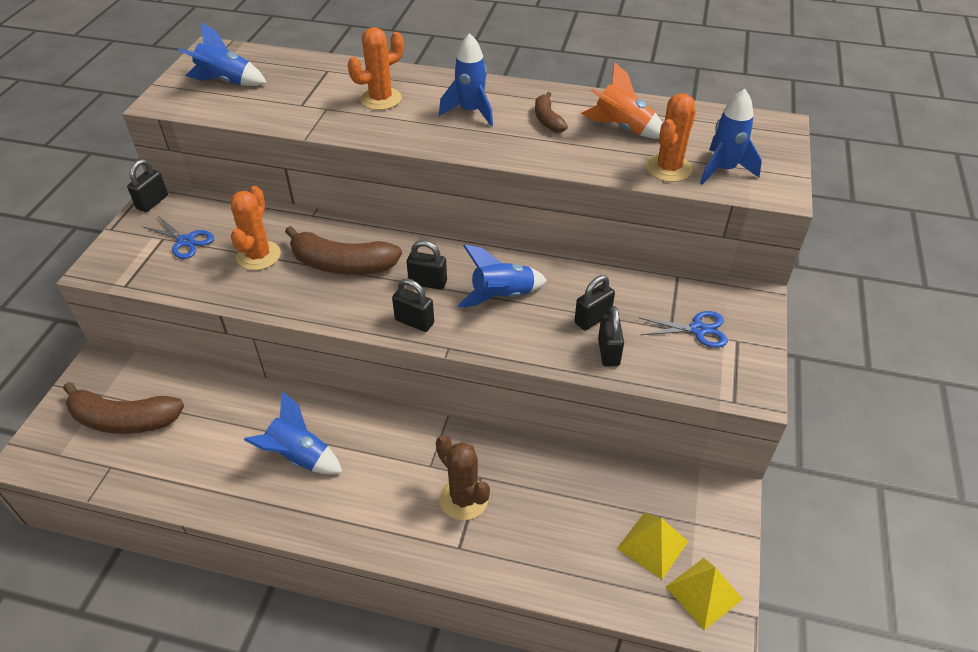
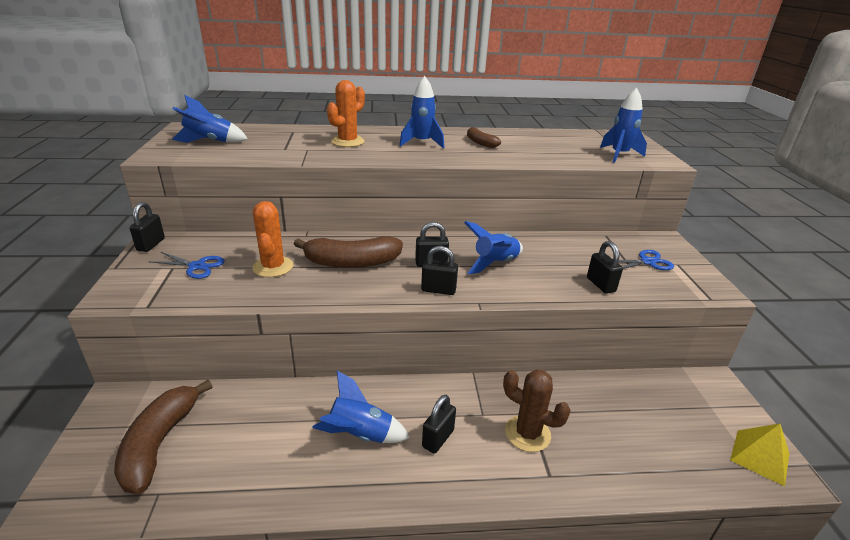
camera: 20 degrees left, 15 degrees down
brown banana [63,382,184,434] -> brown banana turned 105 degrees clockwise [114,380,213,494]
black padlock [574,275,615,330] -> black padlock moved to [422,395,456,453]
orange rocket [581,62,662,139] -> none
yellow pyramid [617,513,689,579] -> none
orange cactus [646,93,696,182] -> none

